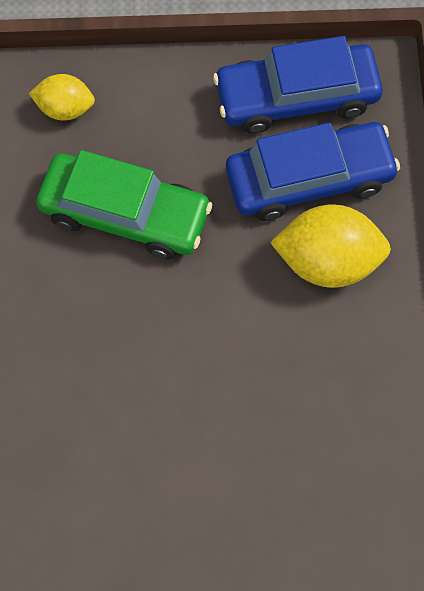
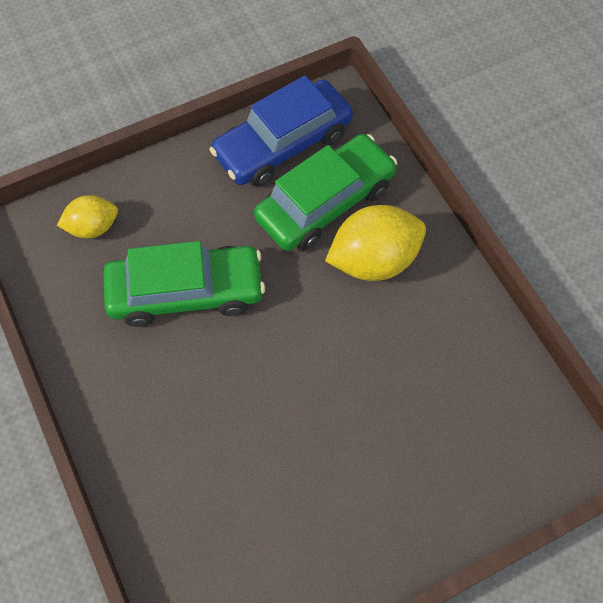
camera: 25 degrees left, 5 degrees down
blue car [226,122,400,221] -> green car [254,134,397,251]

